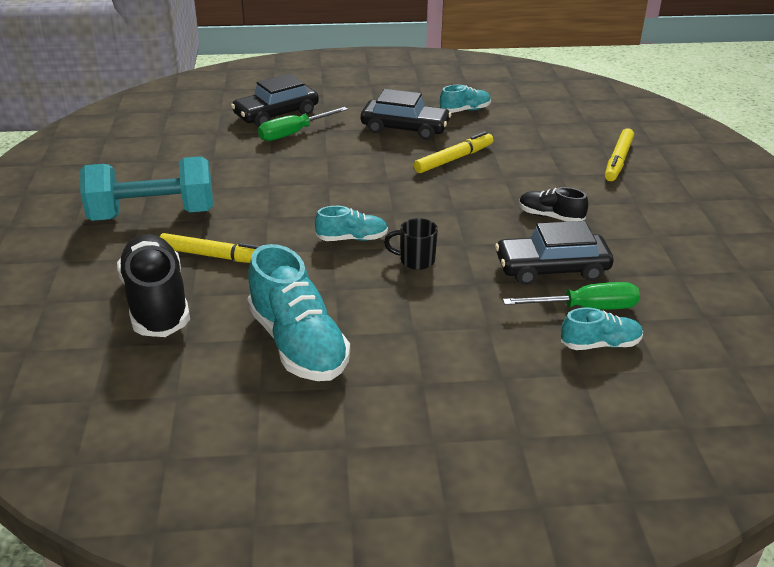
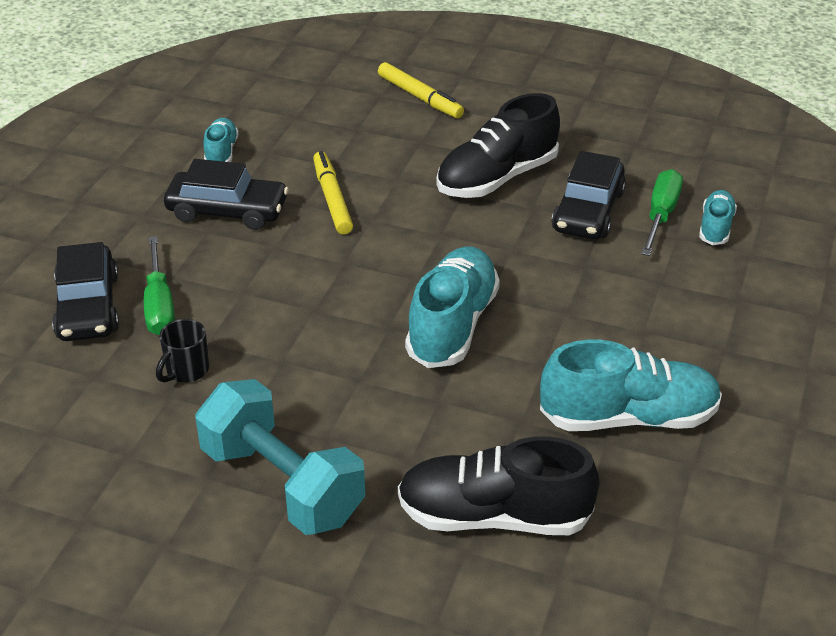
camera: 65 degrees left, 5 degrees up
turquoise dumbbell [80,156,213,221] -> turquoise dumbbell turned 60 degrees counterclockwise [195,379,365,535]
yellow marker [160,233,260,263] -> none
turquoise shoe [315,206,388,241] -> turquoise shoe [405,247,500,368], size x1.90
black car [361,89,451,140] -> black car turned 60 degrees clockwise [164,159,289,230]
black mug [384,218,438,270] -> black mug moved to [156,319,209,383]
black shoe [519,187,588,222] -> black shoe [436,93,560,198], size x1.90

